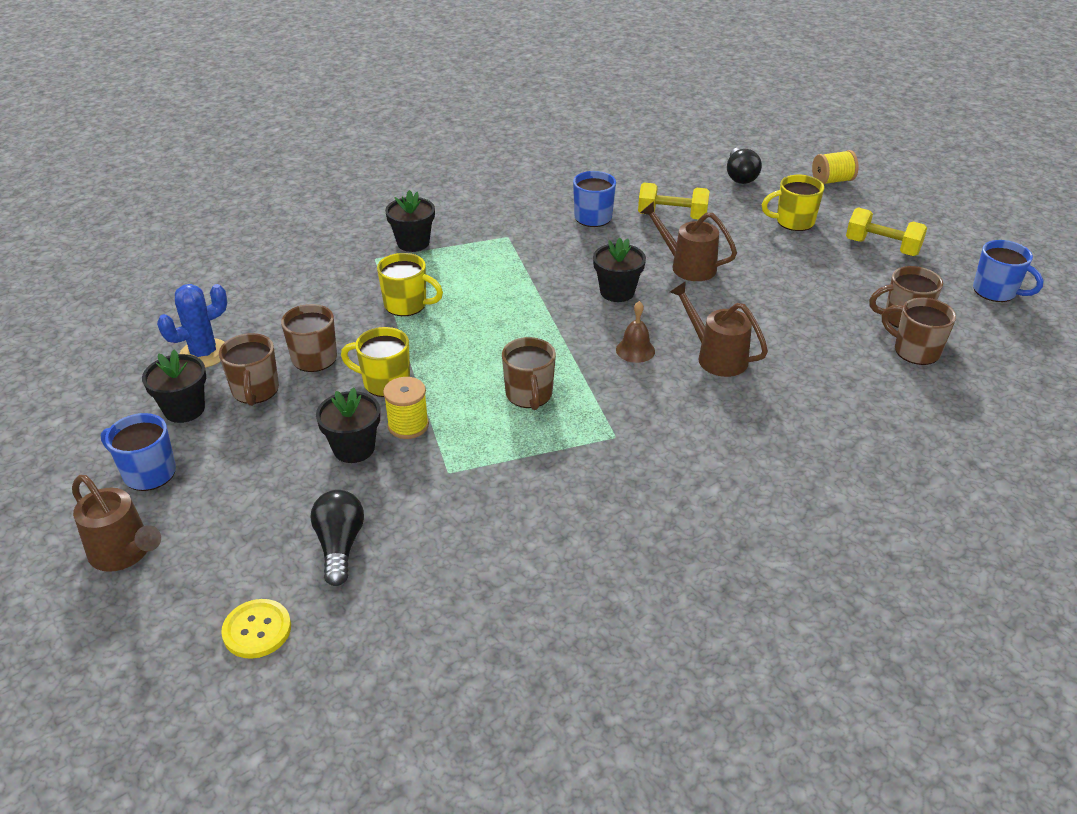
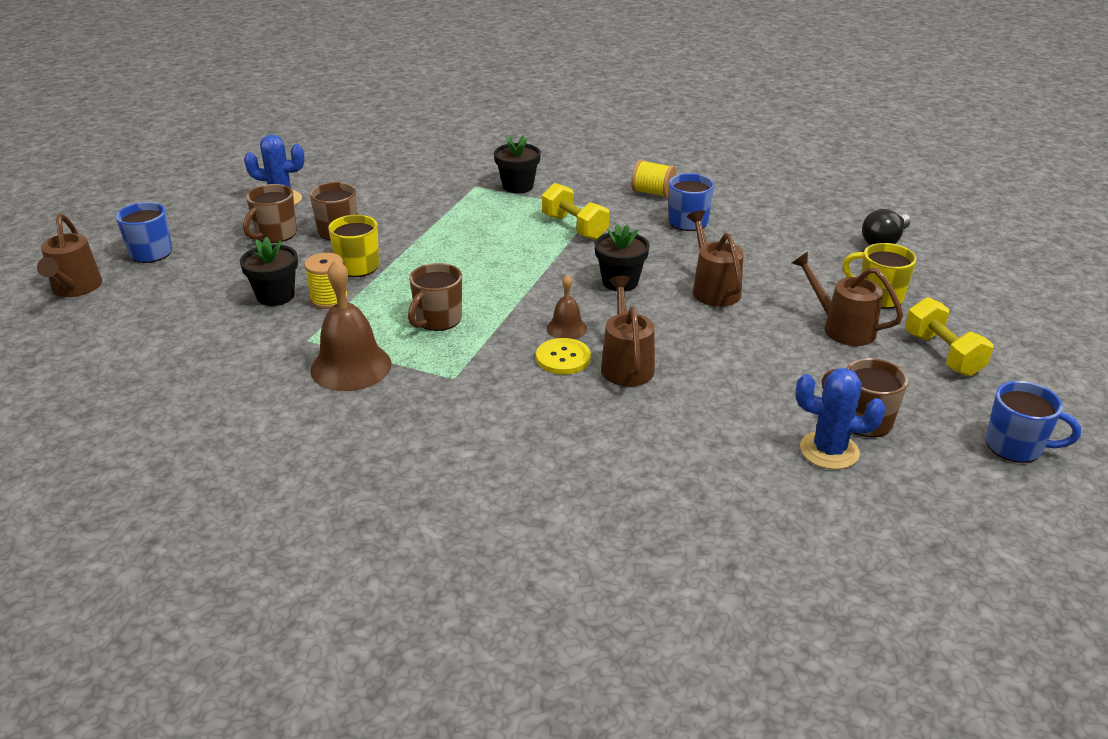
camera: 40 degrees right, 5 degrees down
black flower pot [142,349,206,423] -> none
yellow button [221,599,291,659] -> yellow button moved to [536,338,591,375]
black light bulb [311,490,364,586] -> none
yellow mug [377,253,443,316] -> none
yellow dumbbell [638,183,710,219] -> yellow dumbbell moved to [542,183,609,240]
yellow spool [812,150,859,184] -> yellow spool moved to [631,160,676,198]
brown mug [882,298,956,365] -> blue cactus [795,368,885,470]
blue mug [973,240,1044,302] -> blue mug turned 60 degrees counterclockwise [986,381,1081,463]
none -> brown bell [310,259,392,391]
none -> brown watering can [792,251,903,346]

